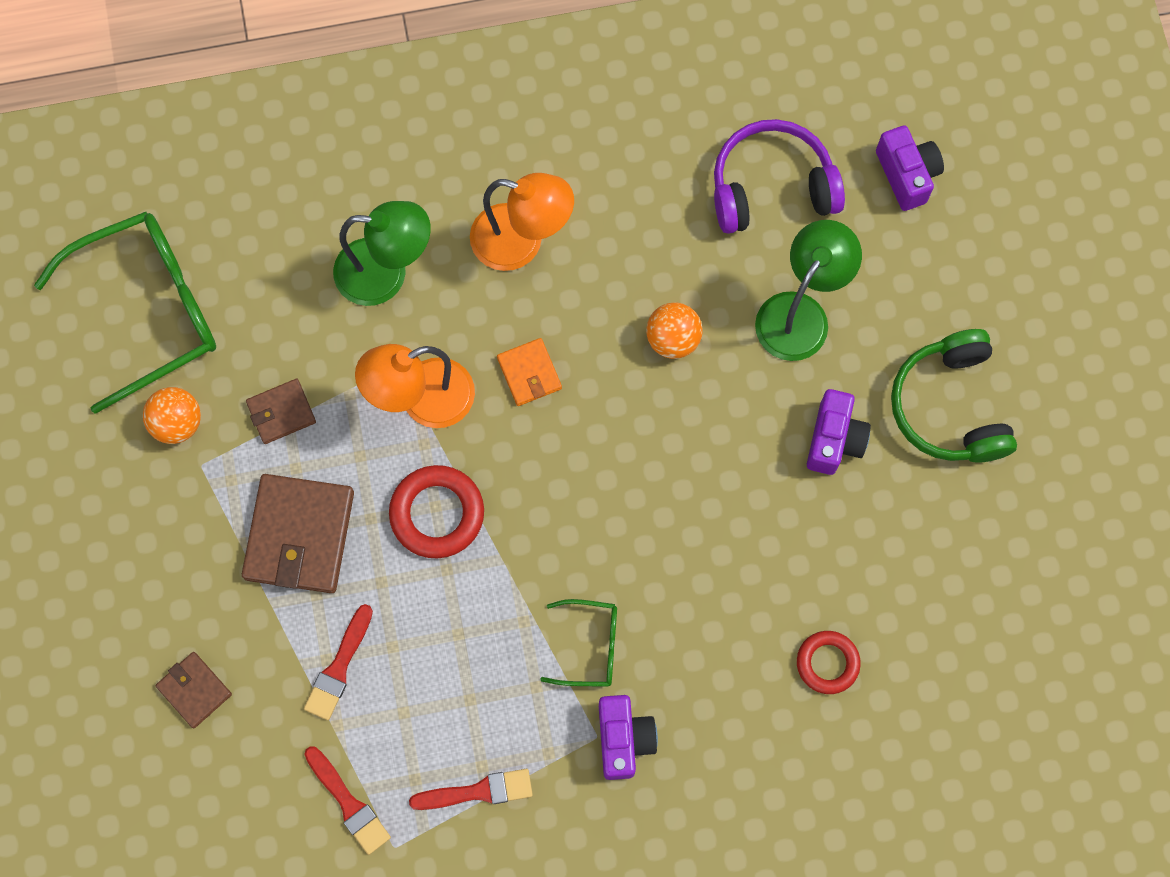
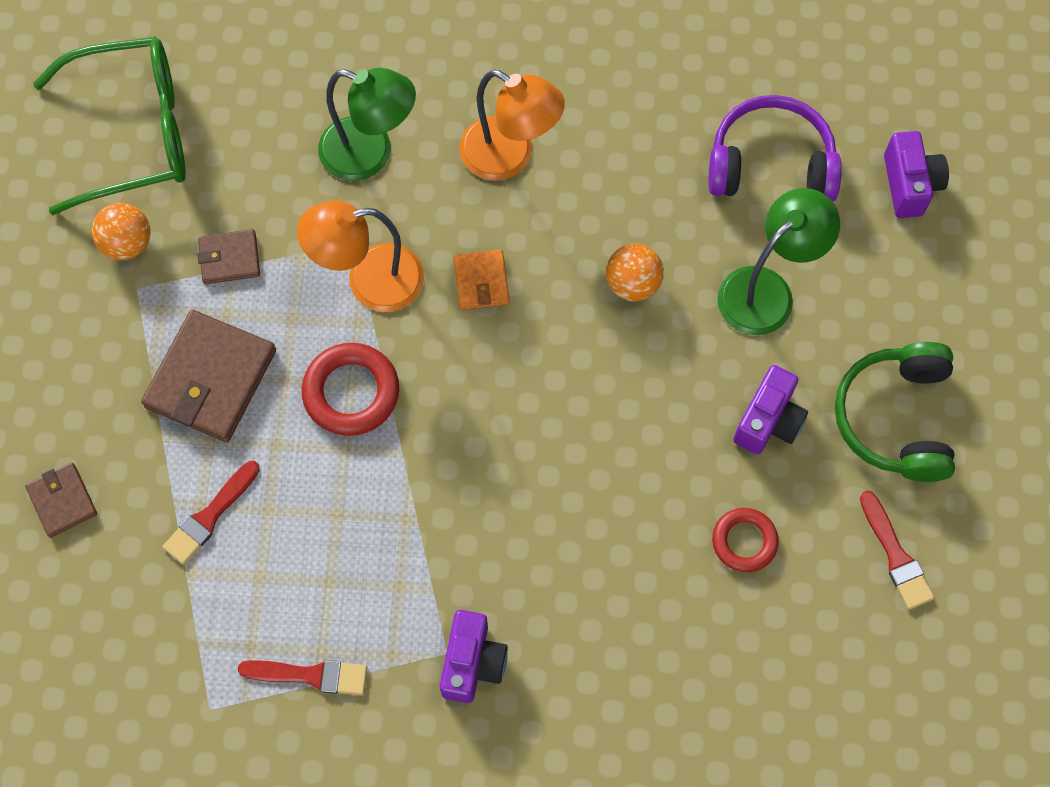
camera: 15 degrees right, 5 degrees down
red brush [304,746,391,855] -> red brush moved to [860,491,934,609]
green glasses [540,599,617,687] -> none
red ring [797,631,861,694] -> red ring moved to [712,508,779,572]

